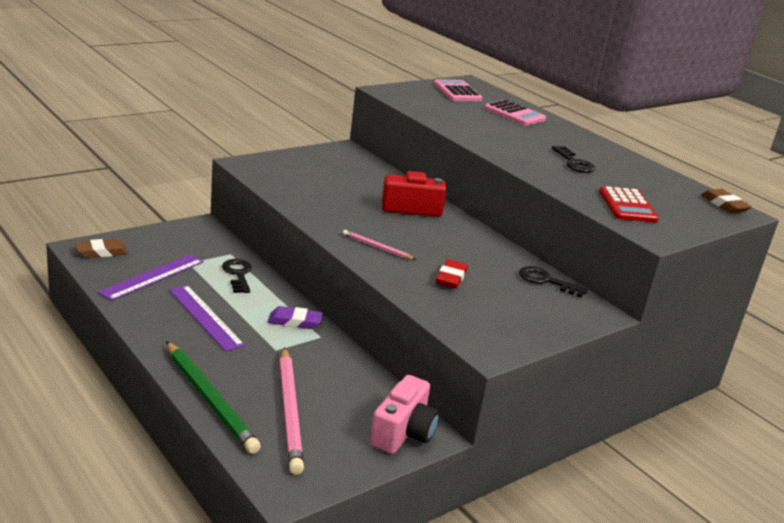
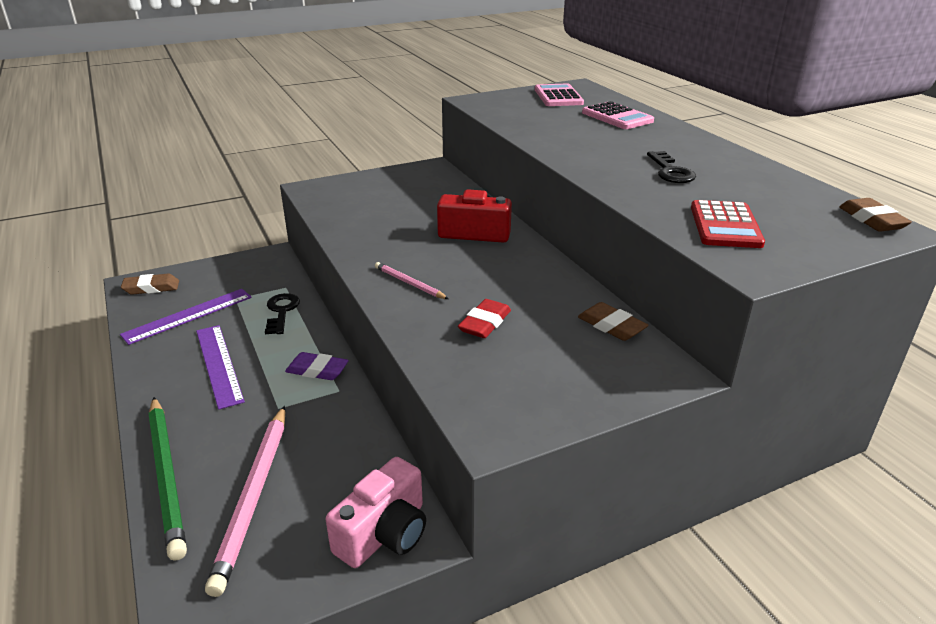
camera: 15 degrees right, 5 degrees up
black key [519,266,588,298] -> brown eraser [578,302,649,341]

